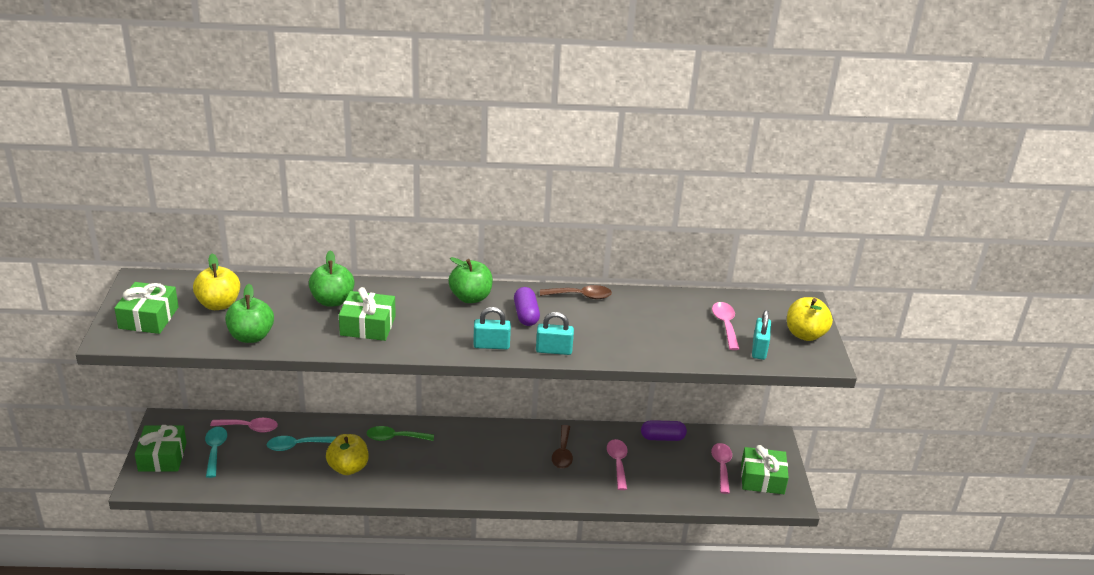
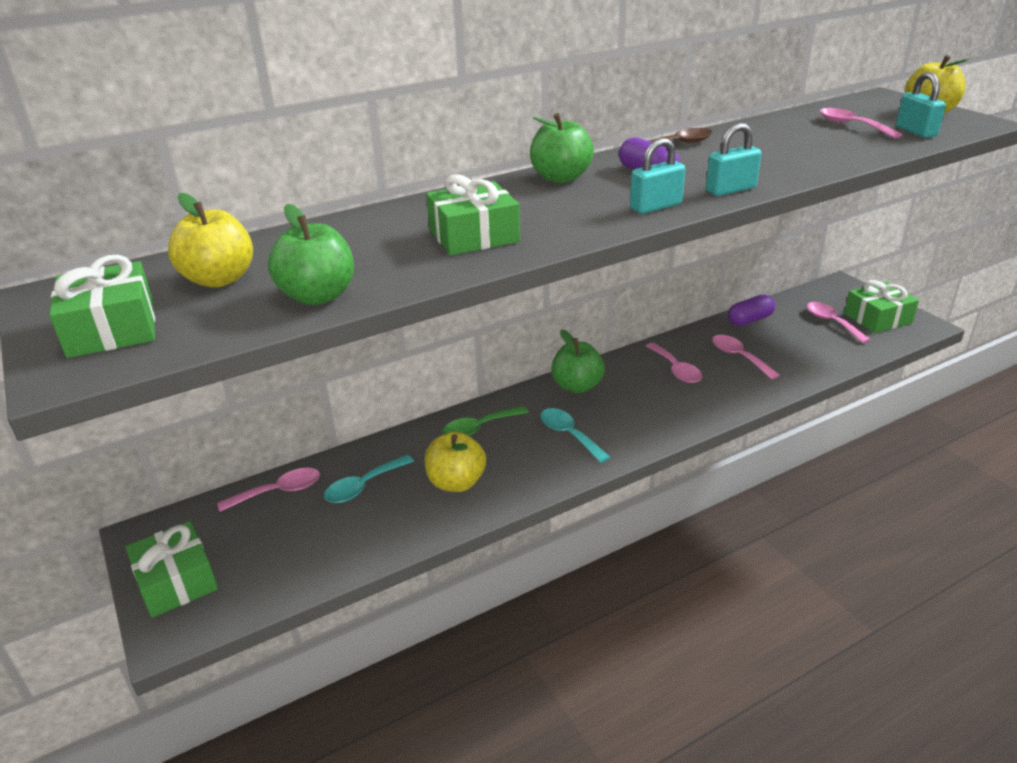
camera: 25 degrees left, 0 degrees up
turquoise spoon [205,427,227,478] -> turquoise spoon moved to [540,408,610,463]
green apple [309,250,355,307] -> green apple moved to [551,329,605,393]
brown spoon [552,425,573,468] -> pink spoon [646,343,702,383]

